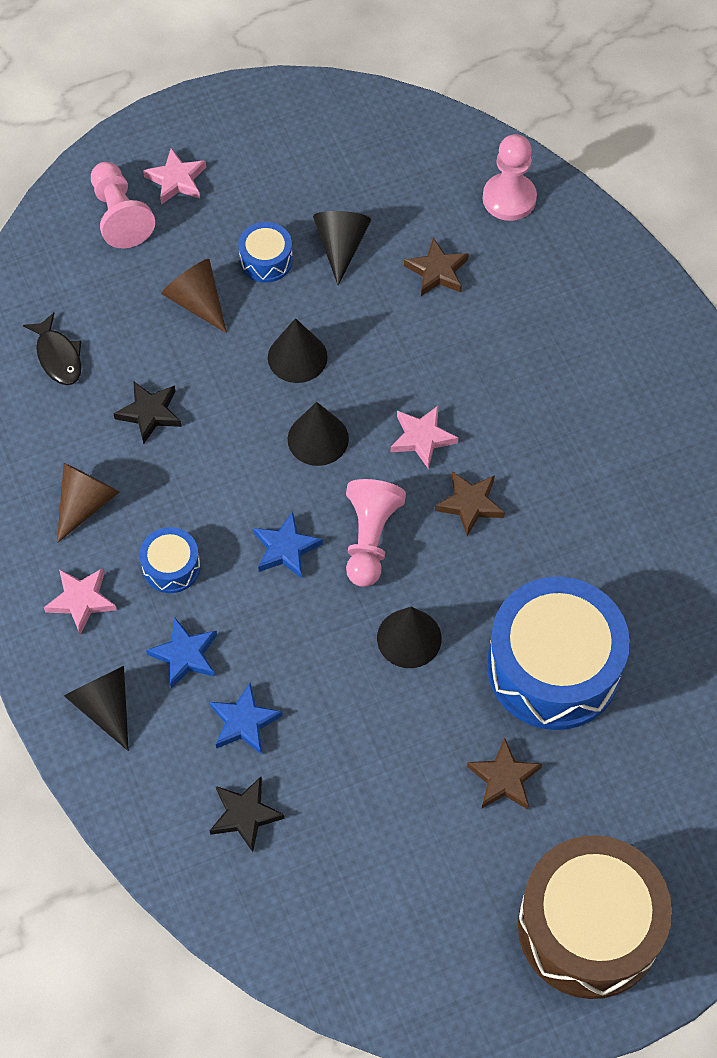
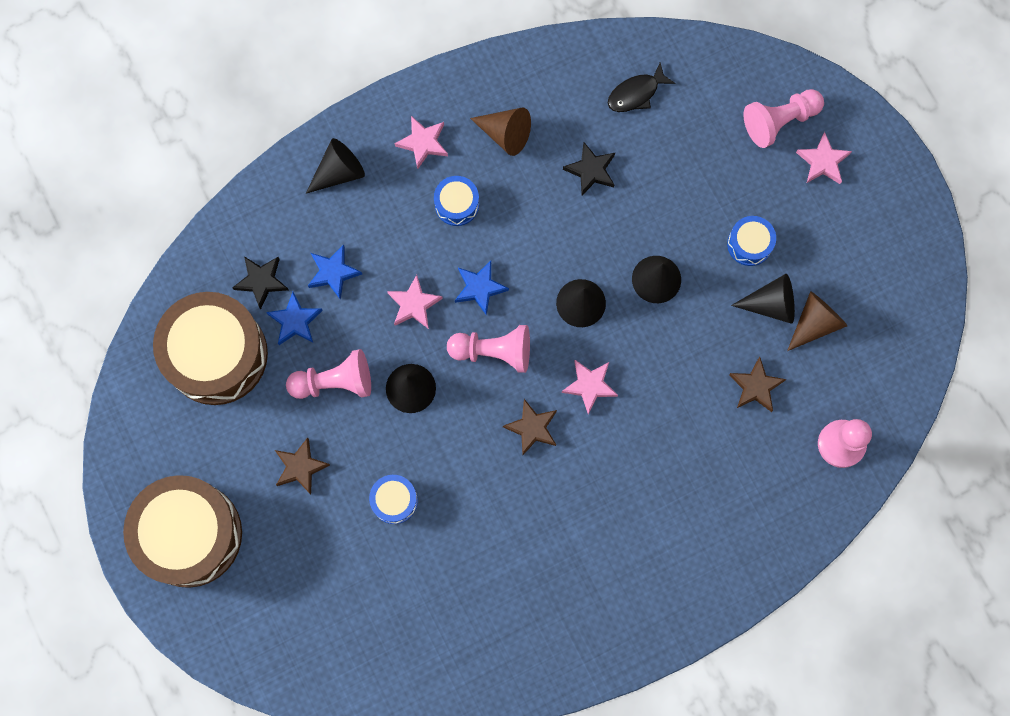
camera: 85 degrees right, 15 degrees up
blue star [146,618,217,689] -> blue star moved to [266,292,323,345]
brown cone [161,259,227,333] -> brown cone moved to [787,291,847,351]
blue drum [487,577,630,730] -> blue drum [369,475,418,524], size x0.45
none -> brown drum [153,292,268,405]
none -> pink pawn [286,349,371,399]
none -> pink star [387,275,443,329]

